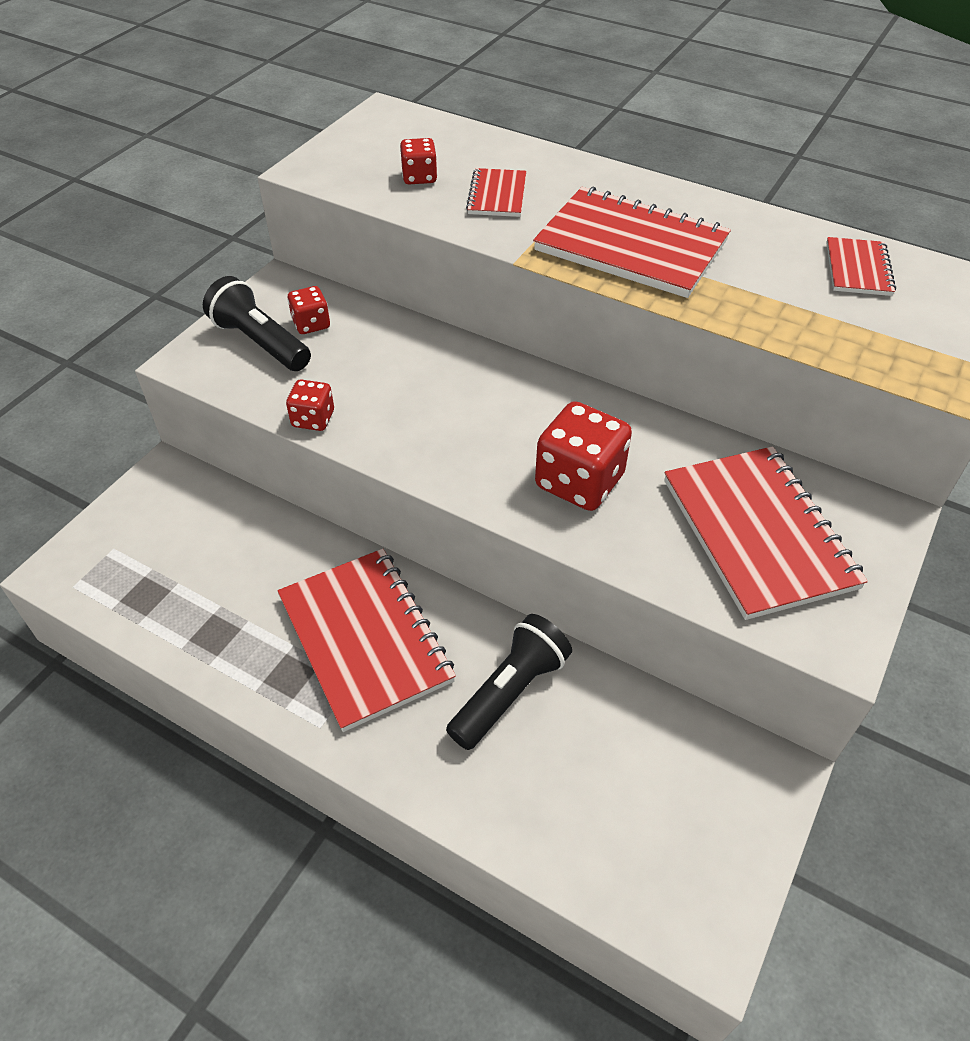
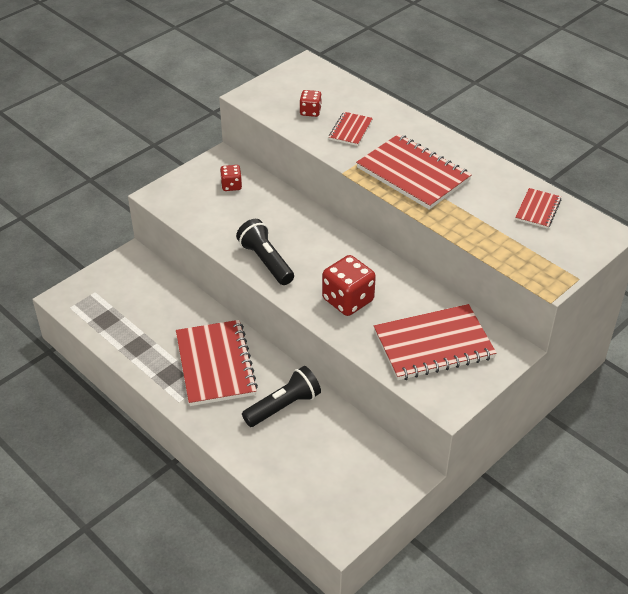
camera: 15 degrees right, 5 degrees down
black flashlight [203,276,311,371] -> black flashlight moved to [236,219,294,285]
red dice [286,380,334,431] -> none
red notebook [664,446,868,620] -> red notebook turned 75 degrees clockwise [374,304,496,380]

